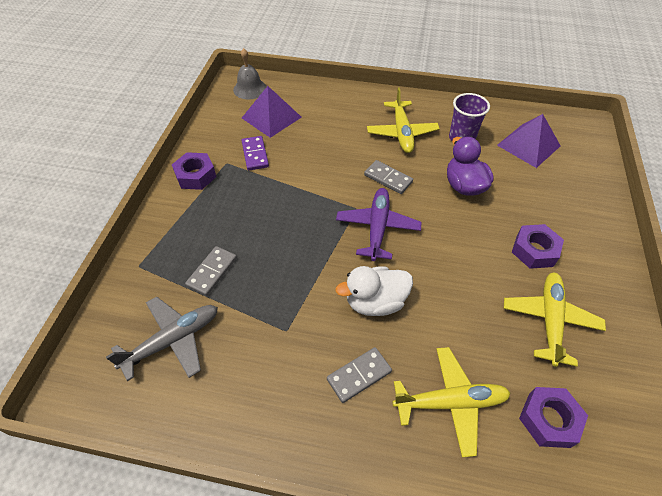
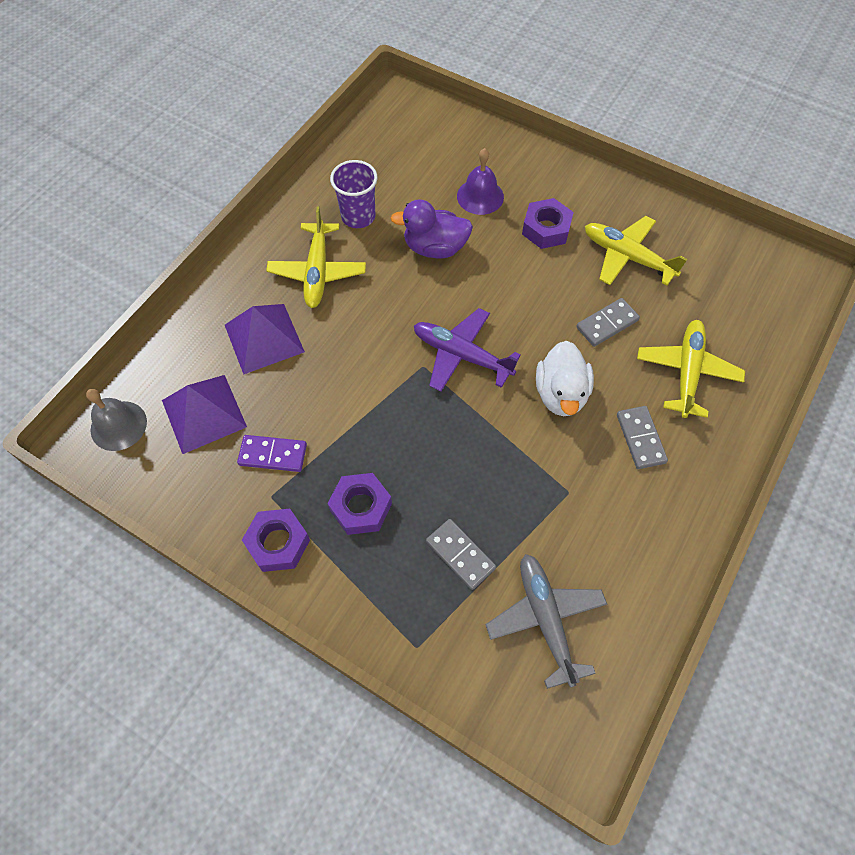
camera: 70 degrees left, 10 degrees up
grey domino [364,160,413,194] -> grey domino moved to [576,298,640,347]
yellow plane [367,88,440,153] -> yellow plane turned 75 degrees clockwise [266,206,366,308]
purple pyramid [497,114,561,168] -> purple pyramid moved to [225,304,305,375]
purple nut [519,387,588,448] -> purple nut moved to [328,473,392,535]
none -> purple bell [457,148,504,215]

